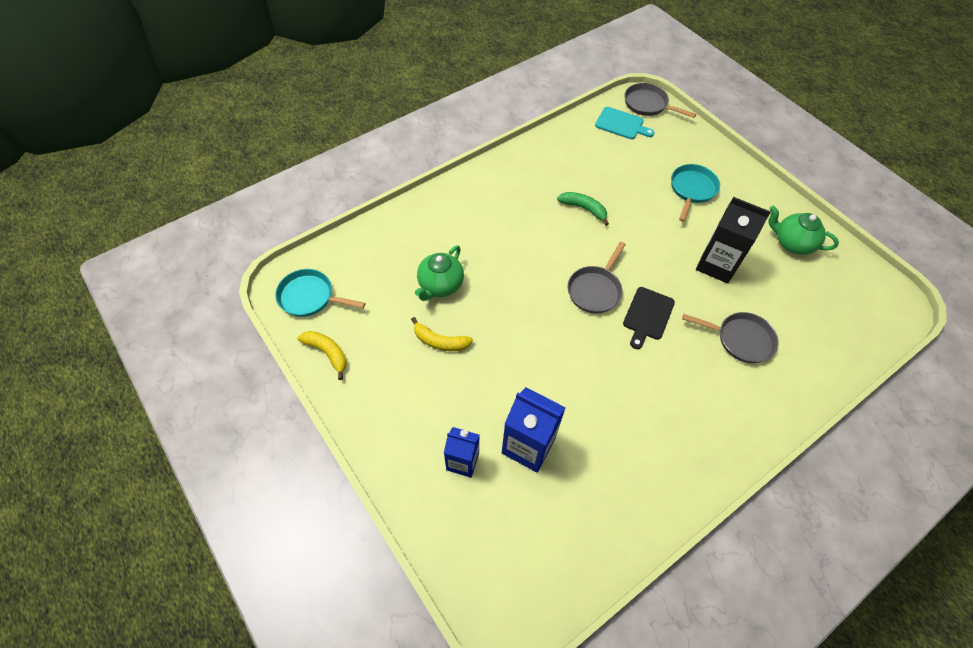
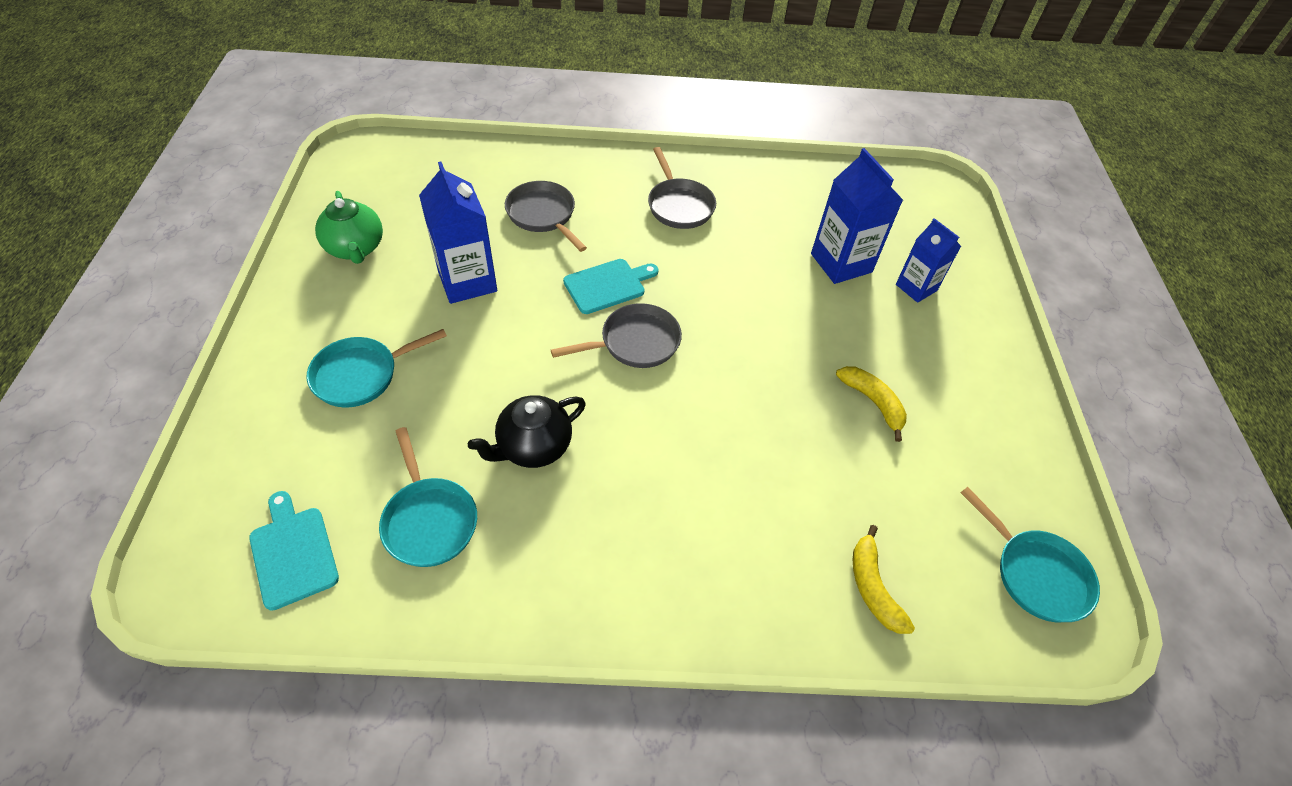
camera: 145 degrees left, 5 degrees down
yellow banana [298,331,347,380] -> yellow banana moved to [853,525,915,634]
green teapot [415,245,464,301] -> none
green banana [557,192,609,226] -> black teapot [468,395,586,468]
black cutting board [623,287,675,349] -> turquoise cutting board [563,259,659,314]
grey pan [625,83,696,118] -> grey pan moved to [648,147,716,229]
black carton [696,197,771,284] -> blue carton [419,161,497,304]
none -> turquoise pan [379,427,477,567]

